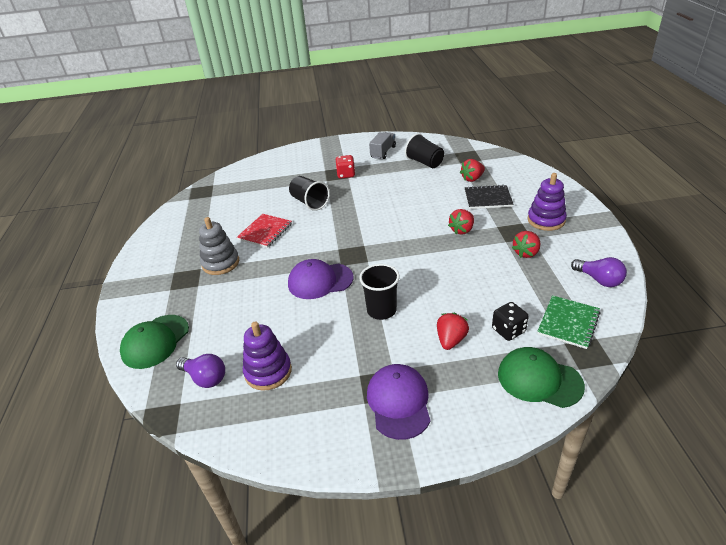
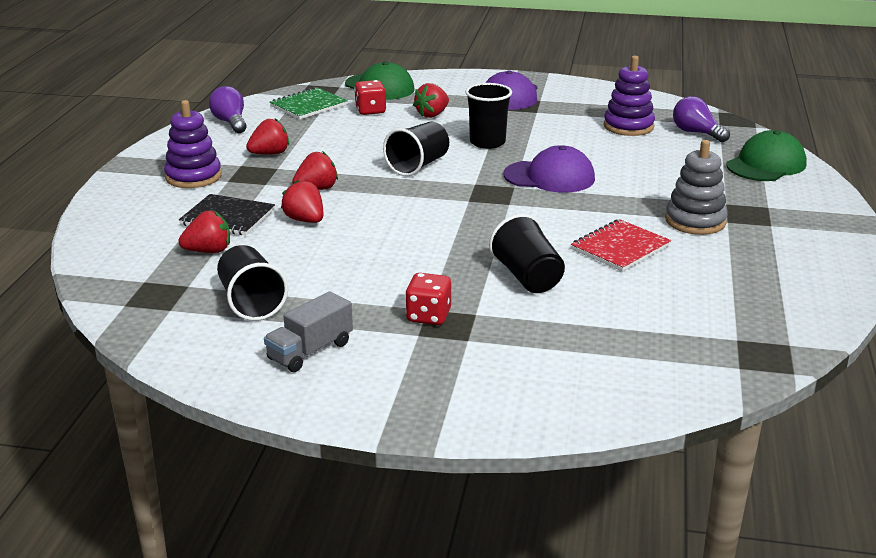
camera: 165 degrees left, 10 degrees down
black dice [492,302,529,341] -> red dice [354,80,386,115]
none -> red strawberry [281,180,323,223]
none -> black cup [383,122,449,176]

